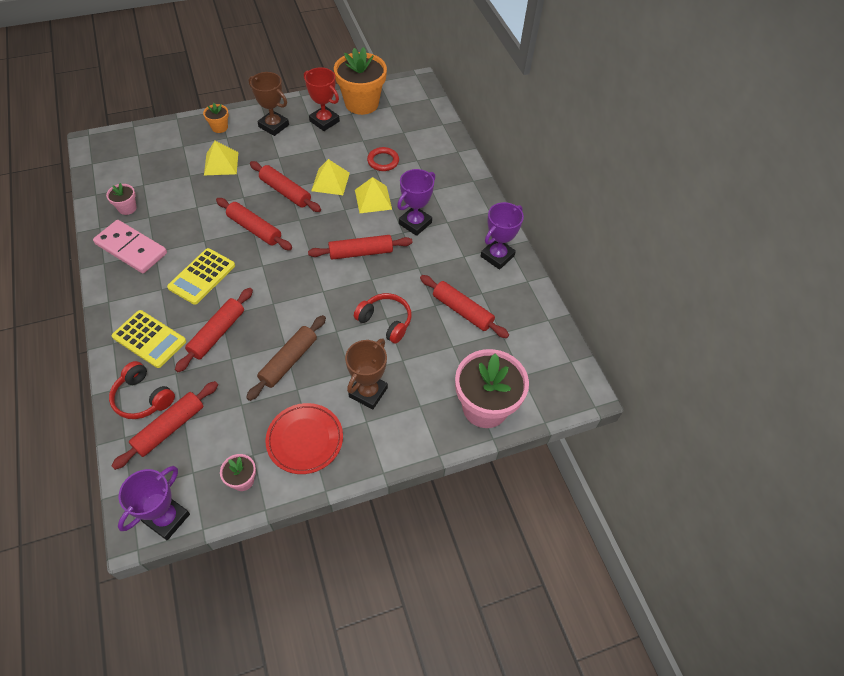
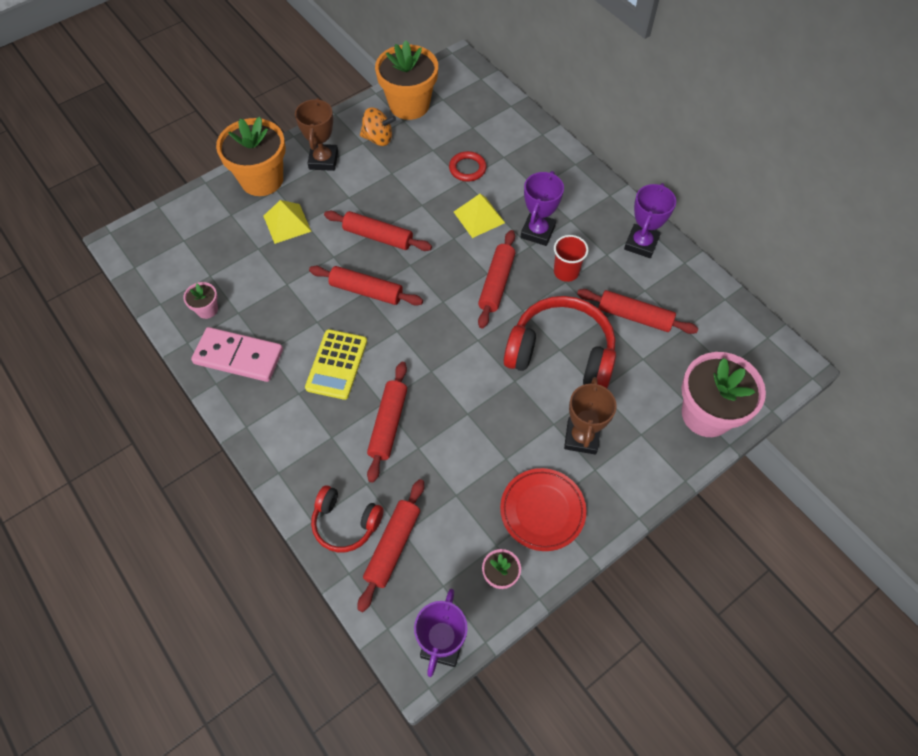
camera: 15 degrees left, 5 degrees up
yellow calculator [112,310,186,368] -> none
orange flower pot [203,103,229,133] -> orange flower pot [216,117,285,196], size x2.20
brown rolling pin [246,315,326,401] -> none
brown trophy [249,72,289,136] -> brown trophy turned 75 degrees clockwise [295,98,338,171]
red trophy [304,67,340,131] -> orange spinning top [360,107,396,146]
red rolling pin [308,235,413,260] -> red rolling pin turned 45 degrees counterclockwise [478,230,515,328]
yellow pyramid [311,159,350,195] -> none
red headphones [354,293,412,343] -> red headphones [504,296,616,388], size x1.76
none -> red cup [554,235,588,282]

